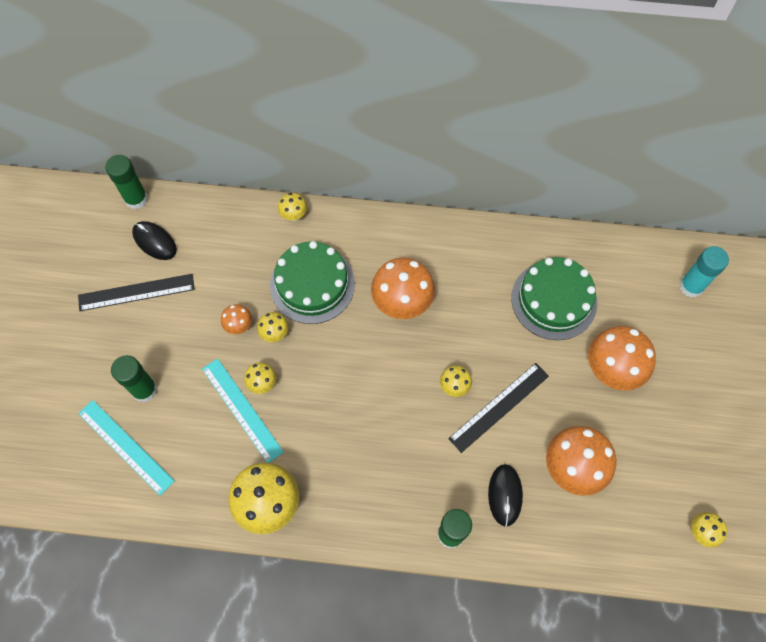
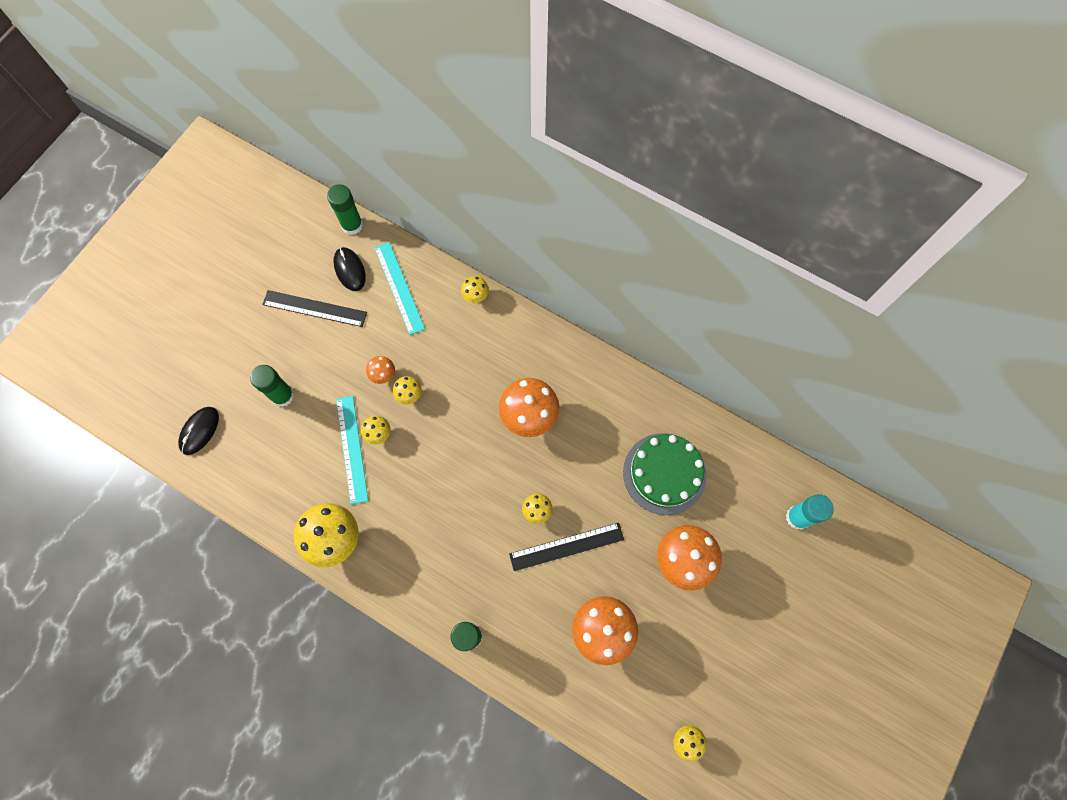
camera: 25 degrees right, 5 degrees up
turquoise ruler [78,400,175,496] -> turquoise ruler moved to [374,242,425,335]
green cake [270,241,355,324] -> none
black mouse [488,464,523,527] -> black mouse moved to [178,407,219,455]

